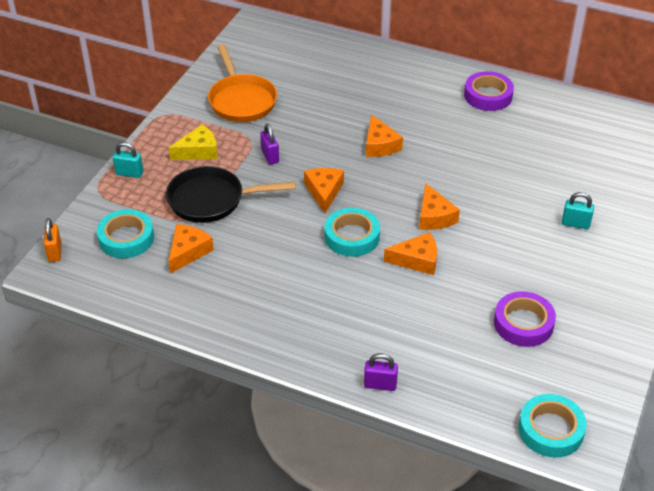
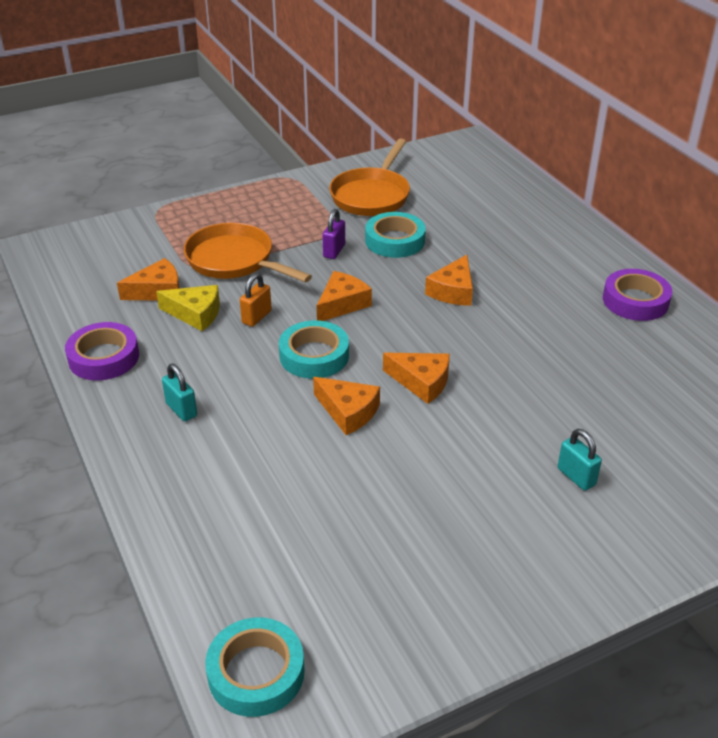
camera: 40 degrees right, 5 degrees down
orange padlock [44,218,61,262] -> orange padlock moved to [240,273,272,327]
turquoise tape [97,209,154,258] -> turquoise tape moved to [365,212,426,258]
turquoise padlock [113,142,143,178] -> turquoise padlock moved to [162,364,197,421]
black pan [166,166,295,223] -> orange pan [184,223,312,282]
yellow cheese [169,124,218,160] -> yellow cheese moved to [156,285,220,331]
purple padlock [364,353,398,391] -> none
orange cheese [419,183,460,230] -> orange cheese turned 90 degrees counterclockwise [383,353,450,404]
purple tape [494,291,556,347] -> purple tape moved to [65,322,139,380]

